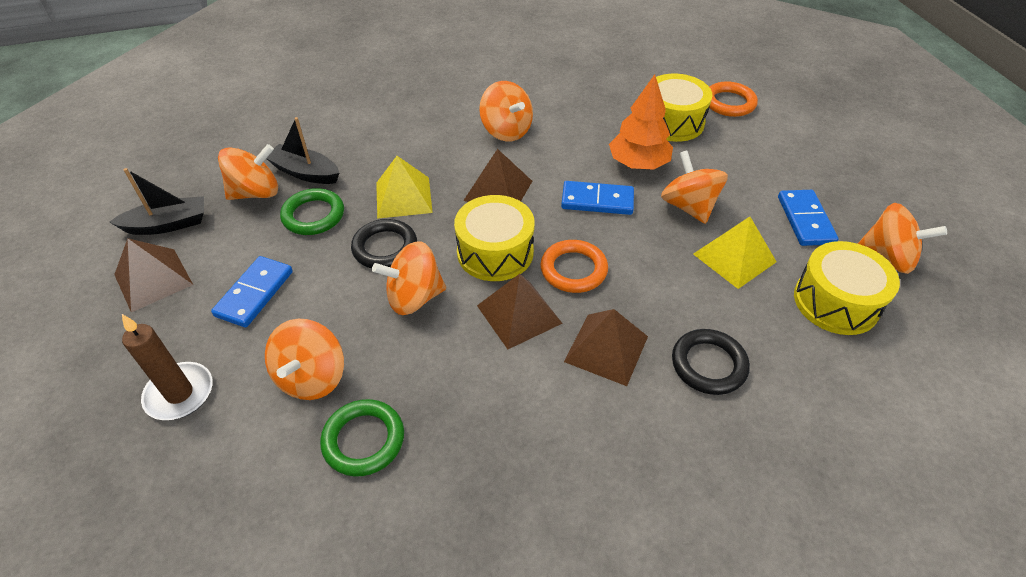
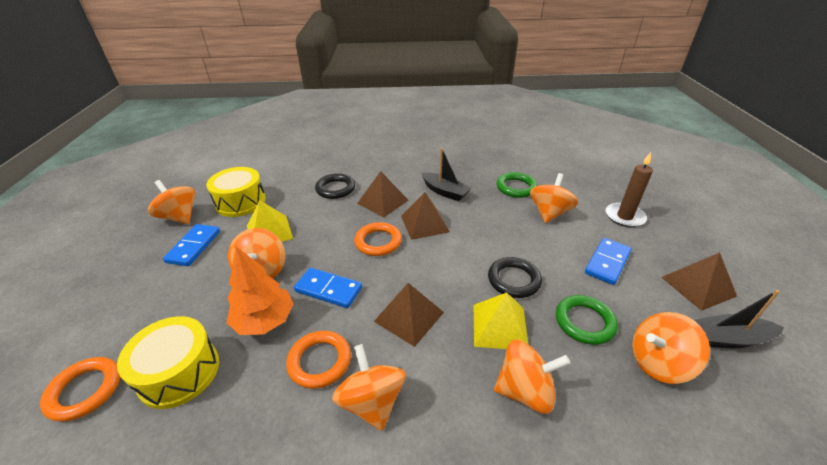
camera: 165 degrees left, 10 degrees down
black boat [266,117,339,184] -> black boat moved to [421,148,472,201]
orange spinning top [372,241,446,315] -> orange spinning top moved to [494,339,570,414]
yellow drum [454,195,535,281] -> none
none -> orange ring [286,331,351,389]

